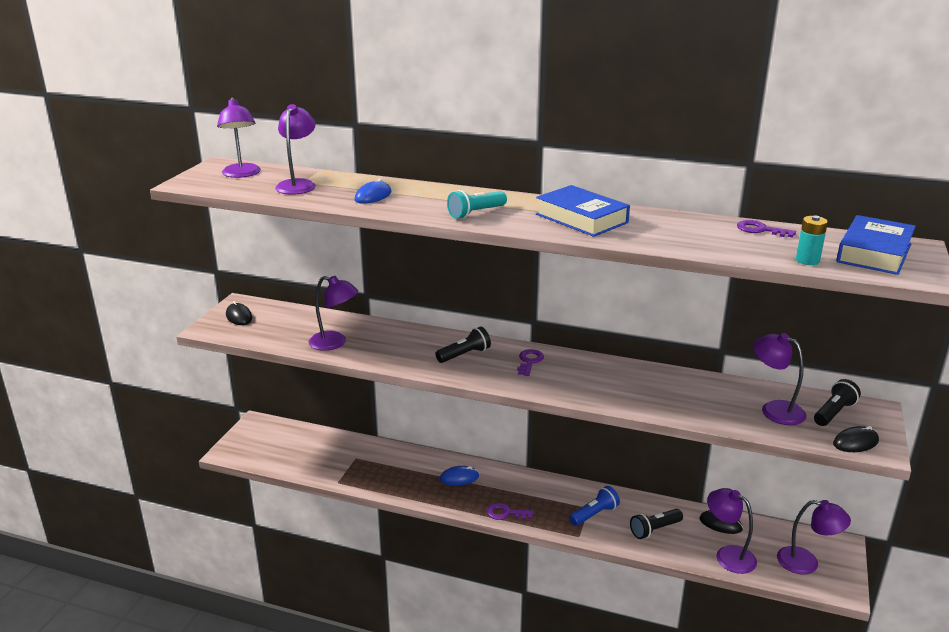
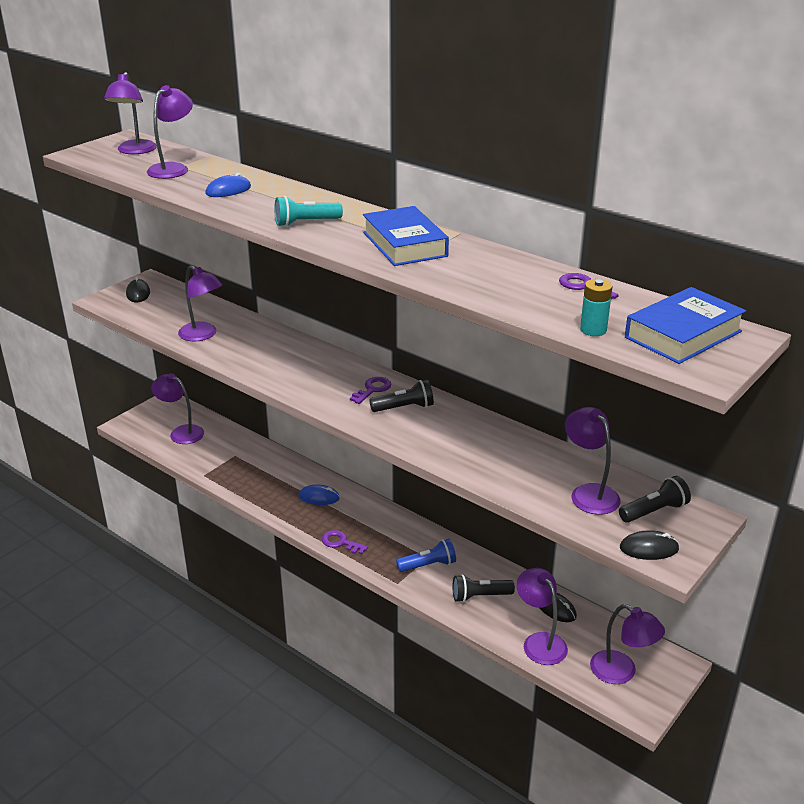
camera: 20 degrees right, 5 degrees up
black flashlight [435,326,491,363] -> black flashlight moved to [369,380,434,412]
none -> purple lamp [151,373,204,444]

